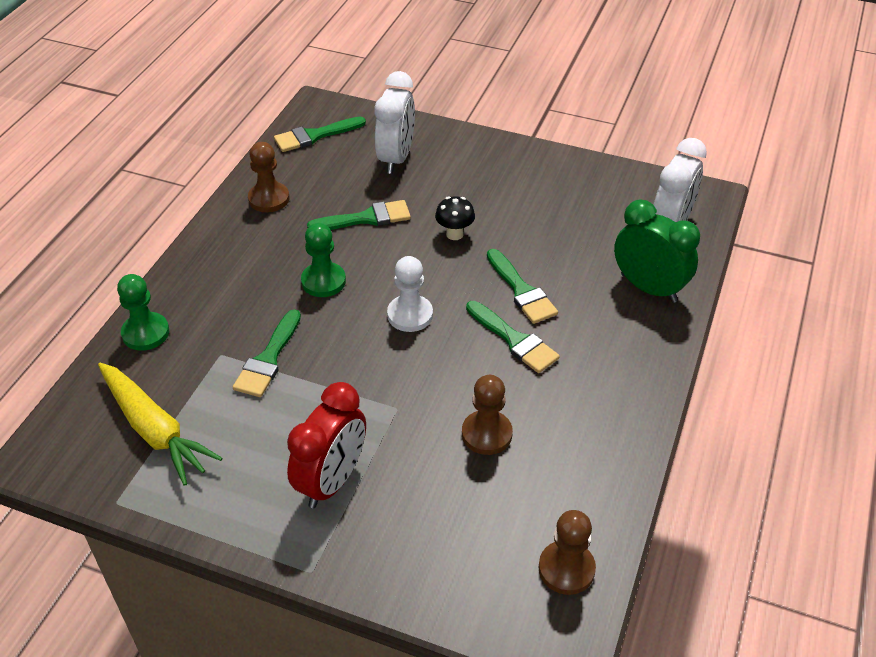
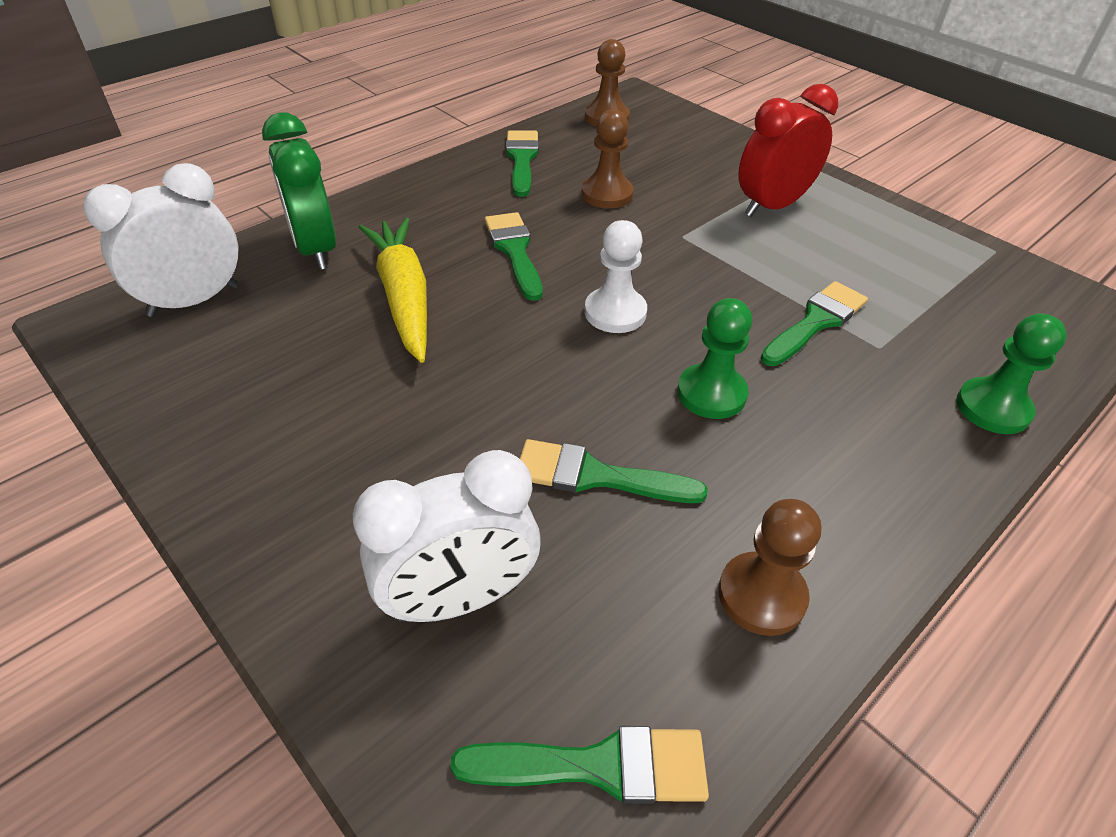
camera: 155 degrees left, 0 degrees up
yellow carrot [98,363,223,486] -> yellow carrot moved to [359,218,427,363]
white clock [374,71,415,174] -> white clock turned 150 degrees counterclockwise [353,450,541,622]
black mushroom [435,196,475,240] -> none
green brush [487,249,558,324] -> green brush moved to [506,130,539,197]

